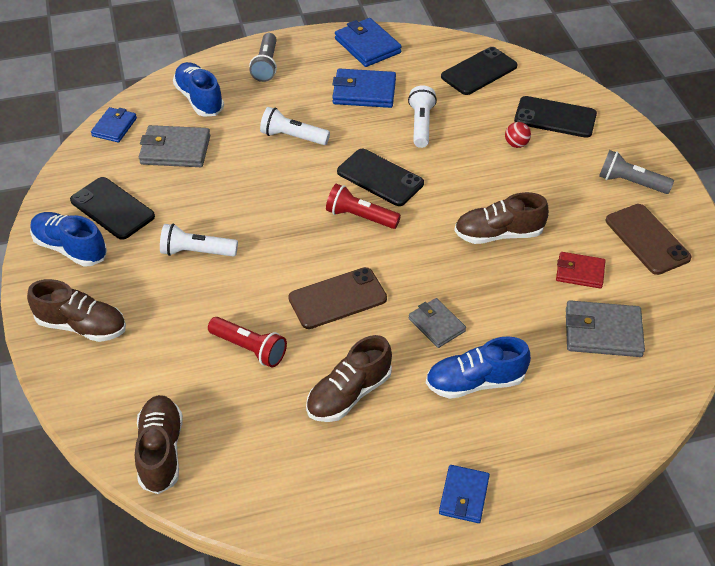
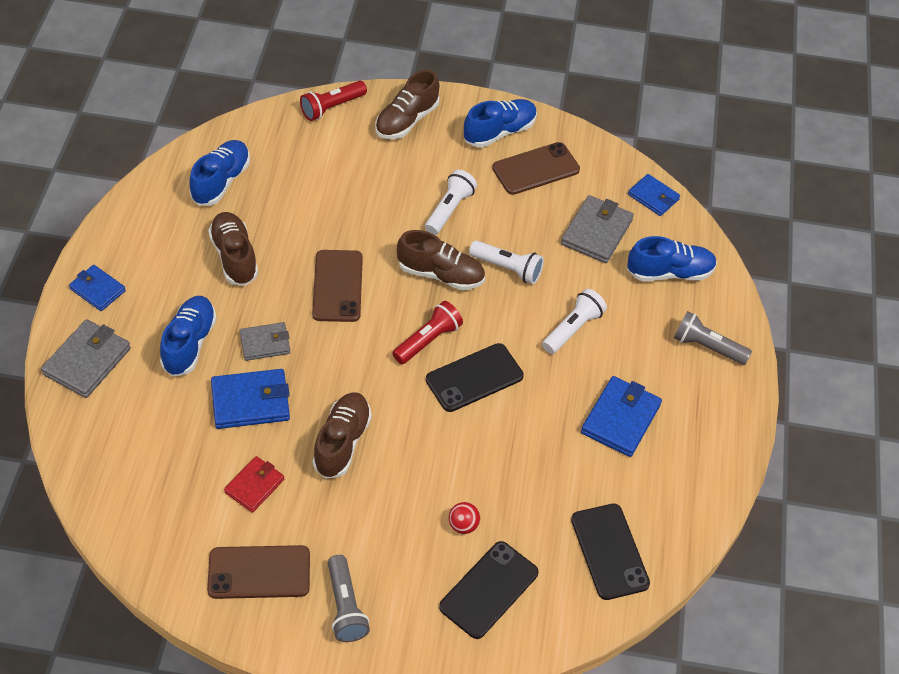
camera: 110 degrees right, 5 degrees up
black phone [70,177,155,240] -> brown phone [492,142,580,195]
brown shoe [135,395,183,494] -> brown shoe moved to [397,230,485,290]
red flashlight [208,317,287,368] -> red flashlight moved to [300,81,367,121]
blue wallet [335,18,402,67] -> blue wallet moved to [211,369,290,429]
white flashlight [408,85,437,148] -> white flashlight moved to [469,240,544,284]
grey wallet [566,300,645,357] -> grey wallet moved to [41,319,131,398]
grey flashlight [599,150,674,194] -> grey flashlight turned 120 degrees clockwise [328,555,370,642]
none -> blue shoe [189,140,250,206]

